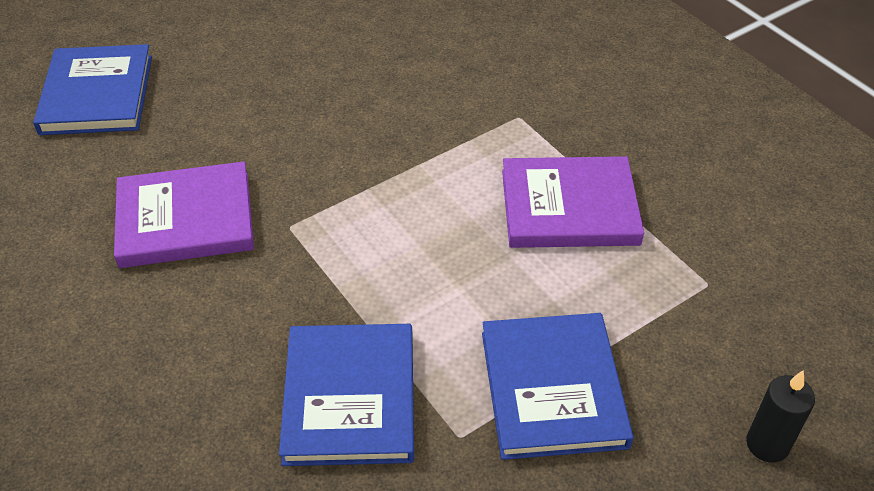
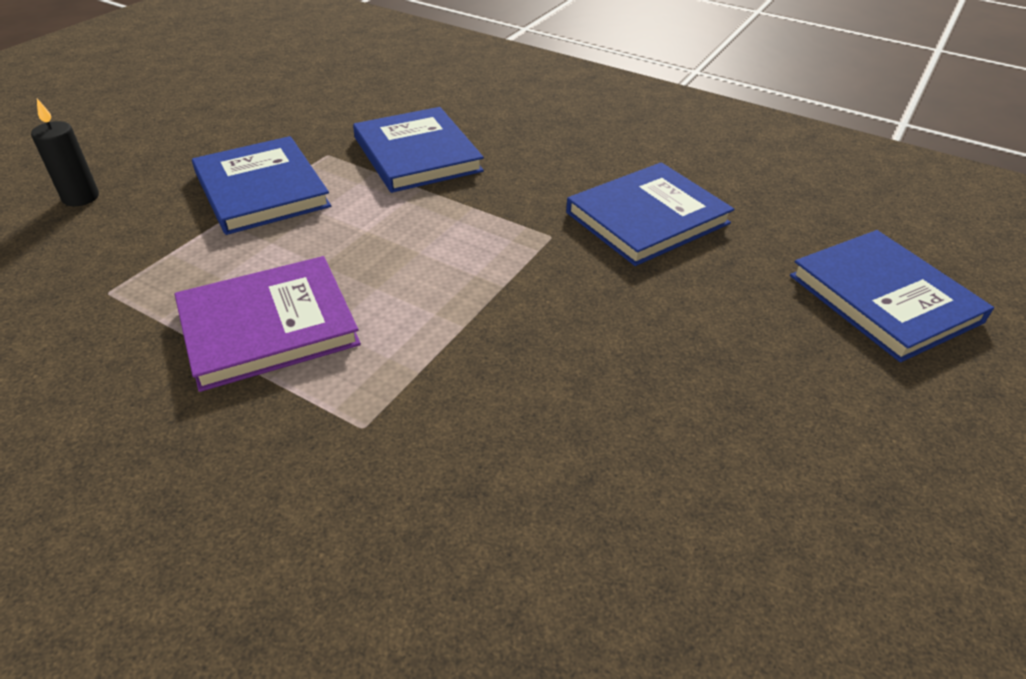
camera: 155 degrees right, 5 degrees down
purple book [114,162,254,268] -> blue book [566,162,734,266]

